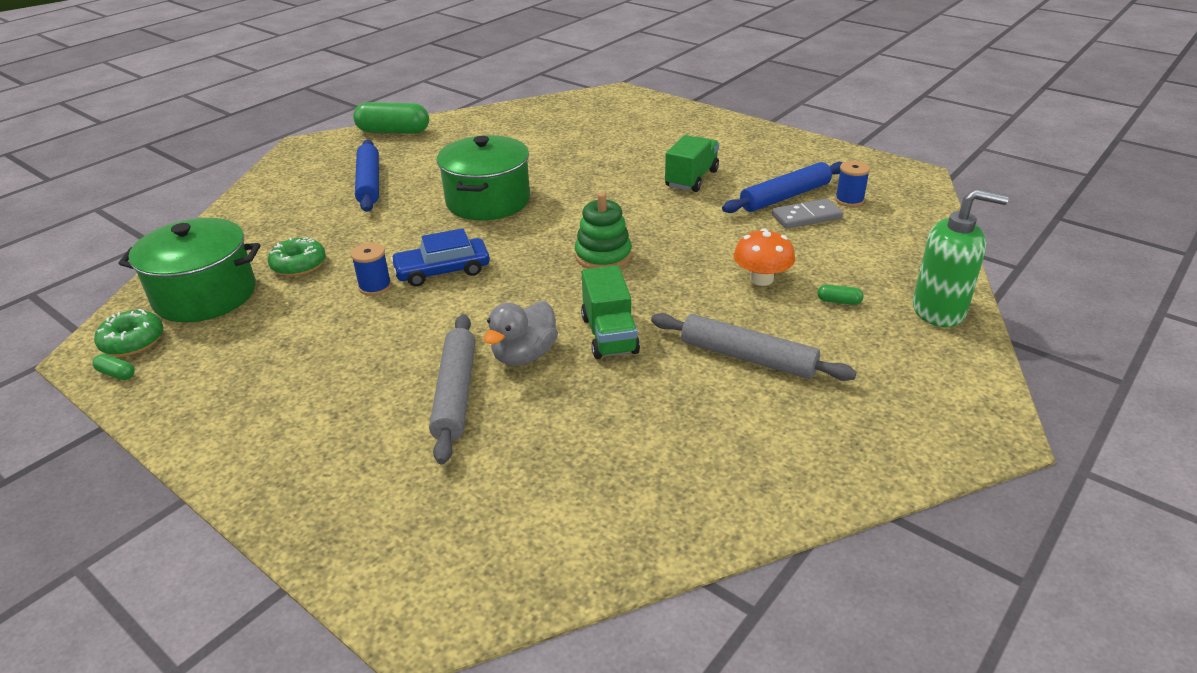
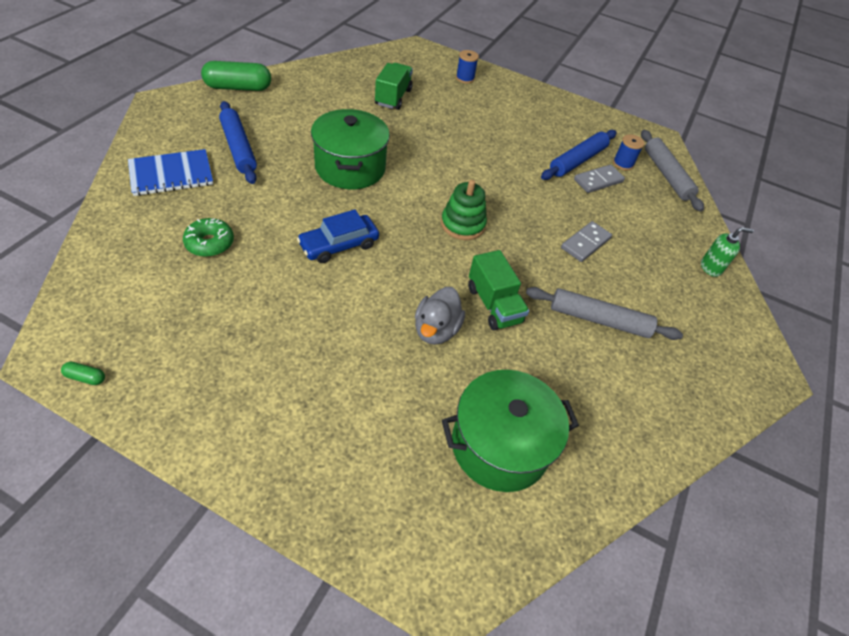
camera: 20 degrees left, 15 degrees up
green donut [94,309,163,356] -> none
green pot [119,218,260,323] -> green pot moved to [442,370,579,492]
blue spool [351,243,392,296] -> blue spool moved to [456,50,479,83]
grey rolling pin [429,314,476,465] -> grey rolling pin moved to [641,130,704,212]
green truck [665,135,719,192] -> green truck moved to [375,63,413,110]
orange mushroom [734,229,795,286] -> grey domino [561,221,612,262]
green capsule [817,284,863,305] -> none
green soap dispenser [913,189,1009,327] -> green soap dispenser [701,227,754,277], size x0.58
none -> blue notebook [128,149,213,196]

